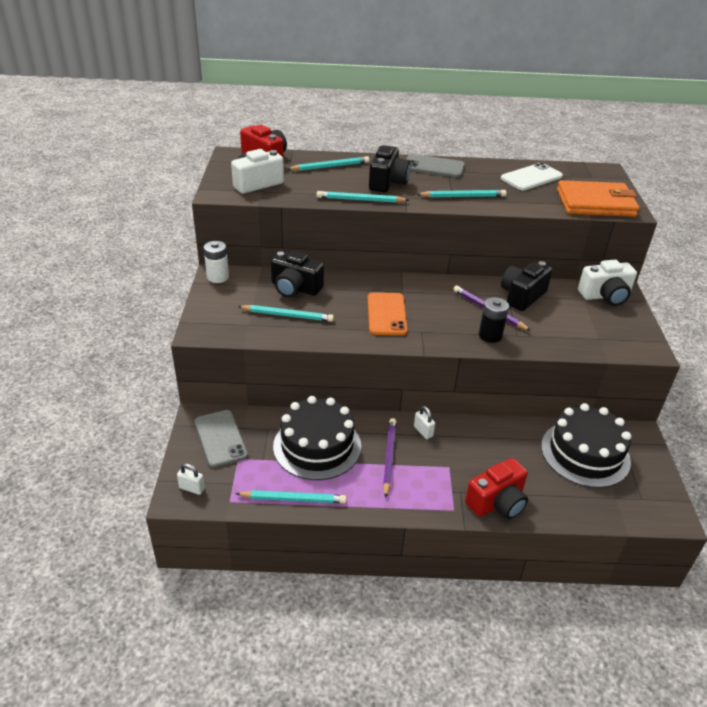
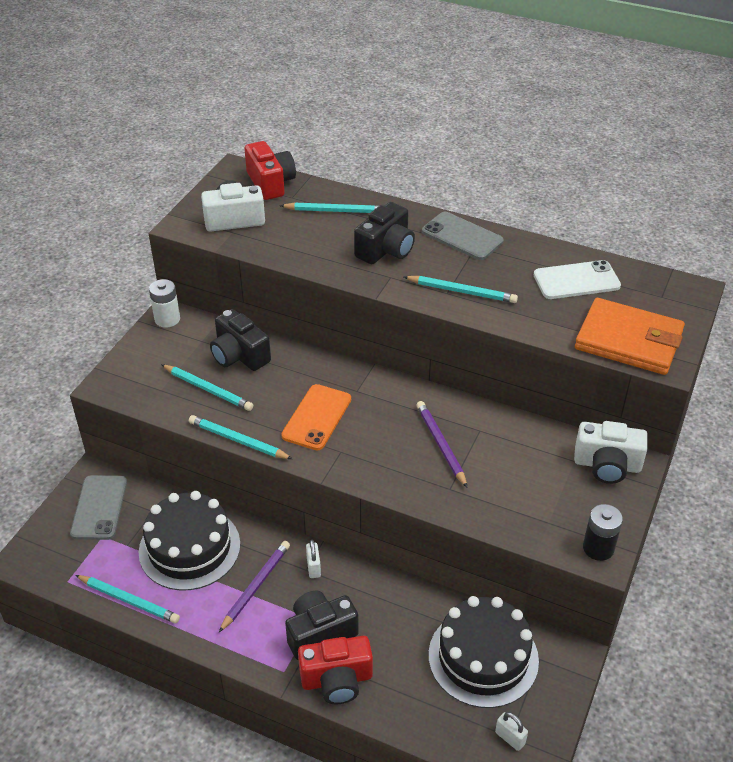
camera: 25 degrees right, 5 degrees up
white padlock [177,463,205,495] -> white padlock moved to [495,712,528,751]
turquoise pencil [317,191,409,203] -> turquoise pencil moved to [189,415,292,459]
black battery [479,297,509,343] -> black battery moved to [583,504,623,561]
black camera [501,261,552,311] -> black camera moved to [285,591,359,660]

